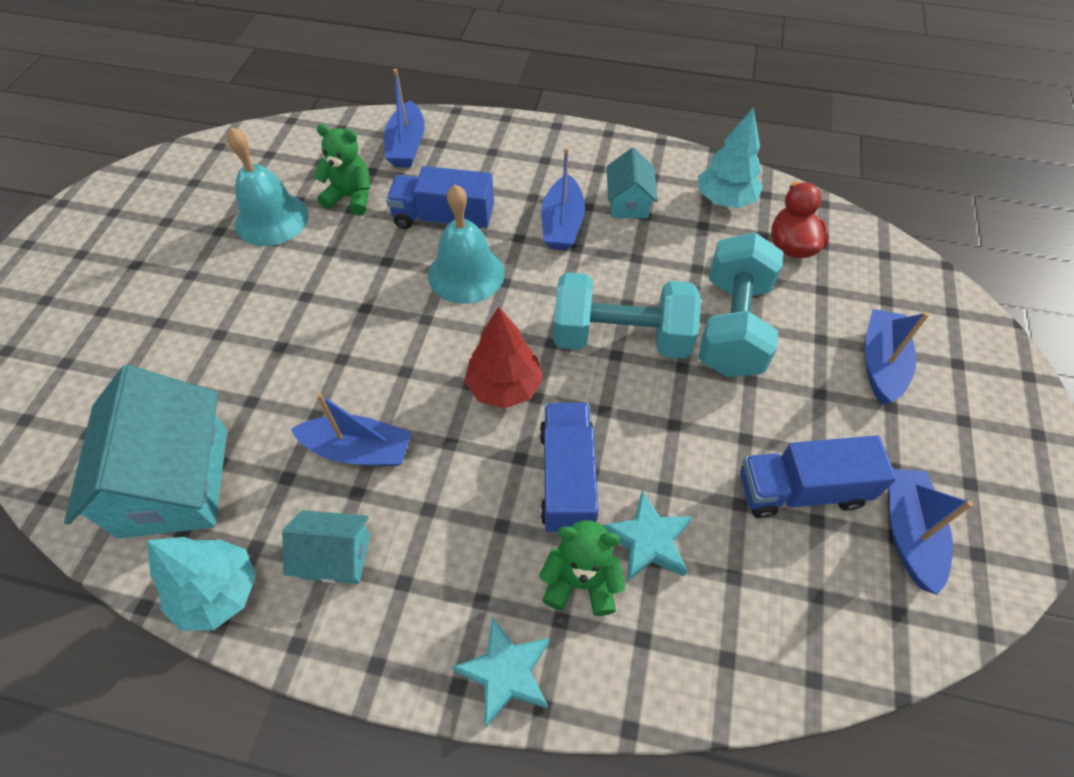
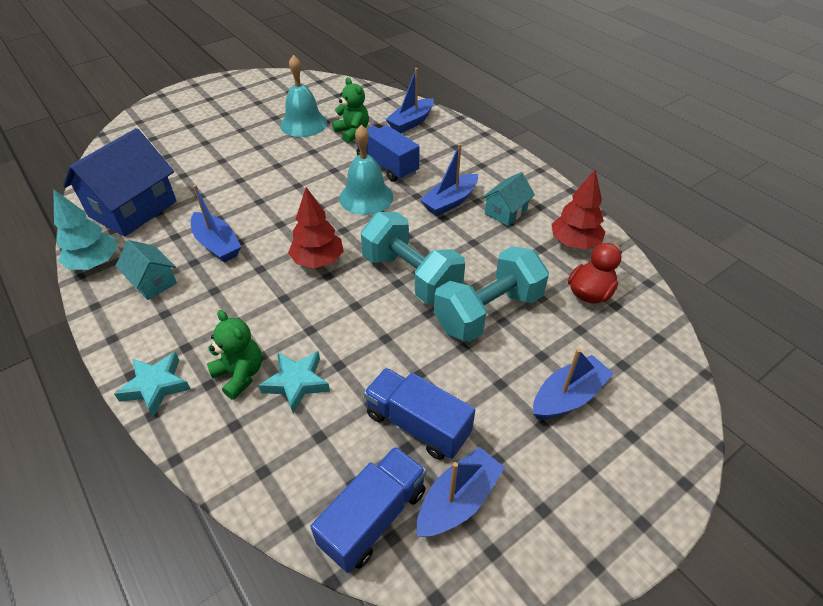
camera: 40 degrees right, 10 degrees down
turquoise house [64,365,227,539] -> blue house [63,128,177,237]
blue truck [540,403,598,534] -> blue truck moved to [310,446,426,573]
turquoise tree [698,108,763,208] -> red tree [551,170,605,249]

